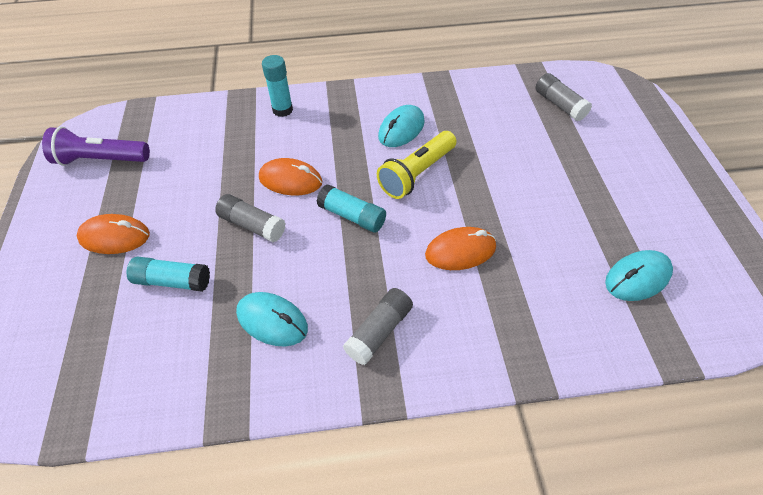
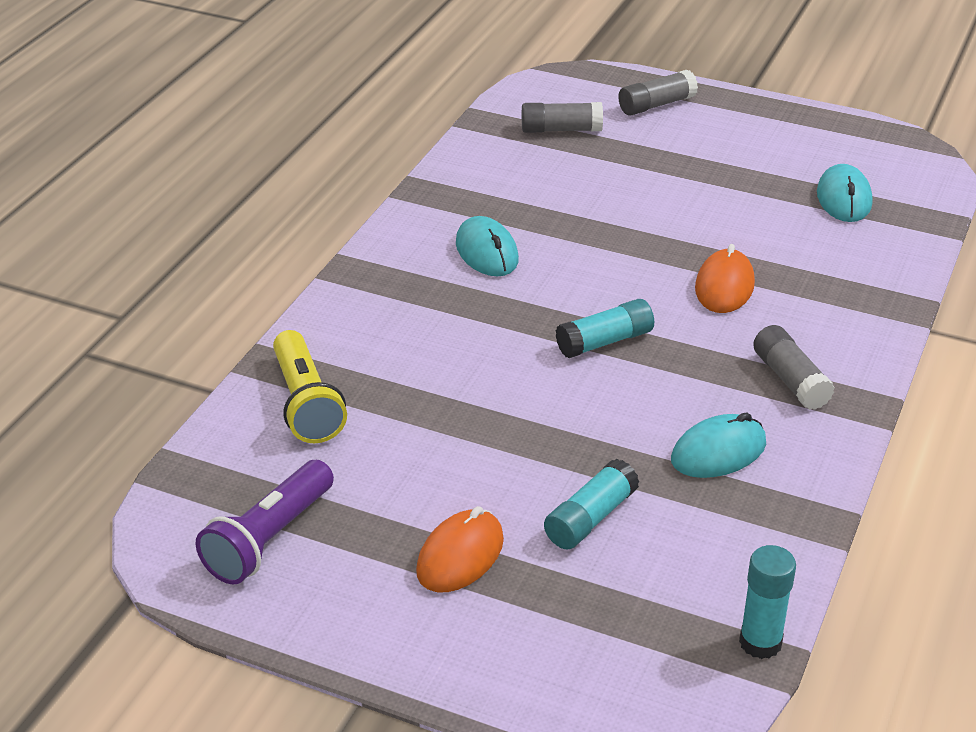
camera: 60 degrees left, 15 degrees down
grey glue stick [215,194,286,242] -> grey glue stick moved to [618,70,698,116]
orange mouse [259,158,322,195] -> none
turquoise glue stick [262,55,293,117] -> turquoise glue stick moved to [739,545,796,659]
yellow flashlight [377,131,456,199] -> yellow flashlight moved to [273,330,347,444]

